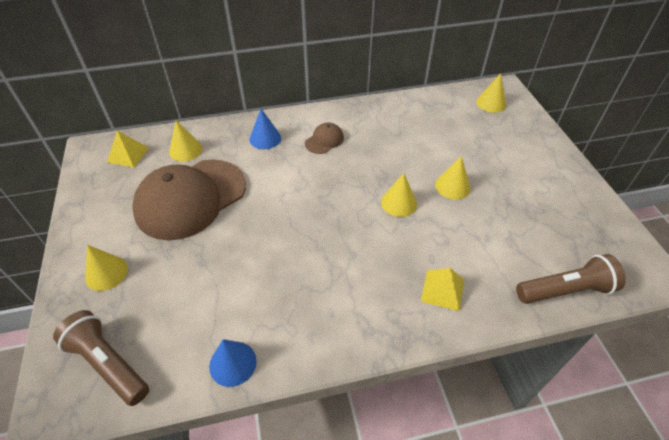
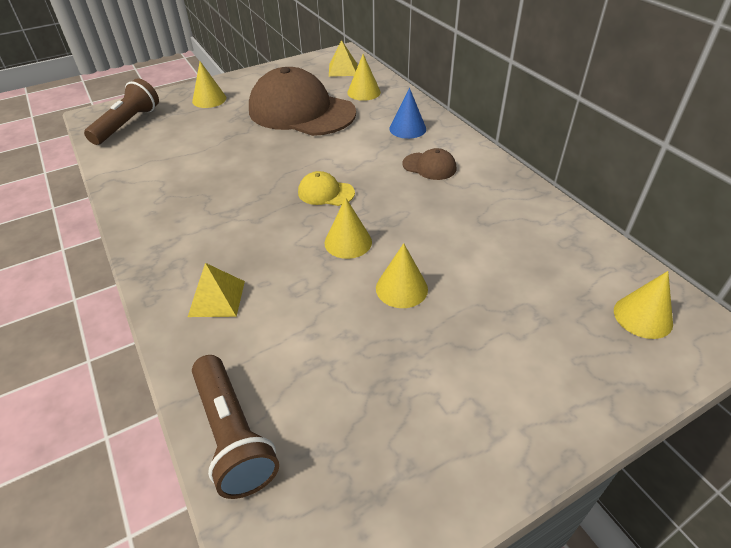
camera: 75 degrees right, 5 degrees down
blue cone [209,339,256,387] -> none
none -> yellow cap [298,171,355,206]

